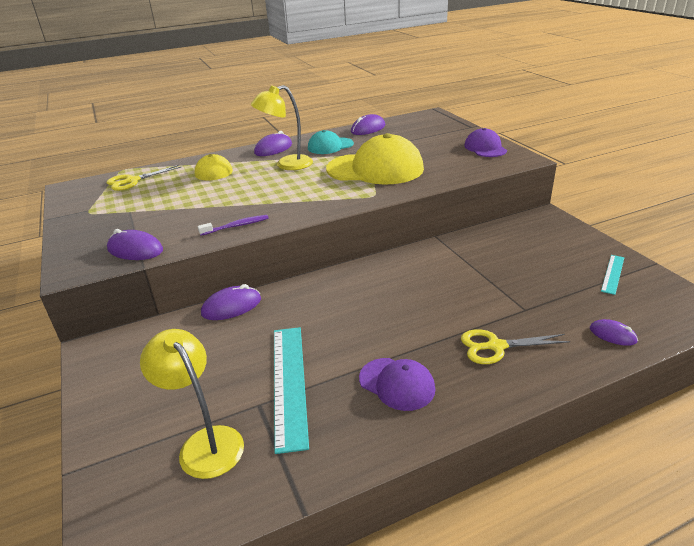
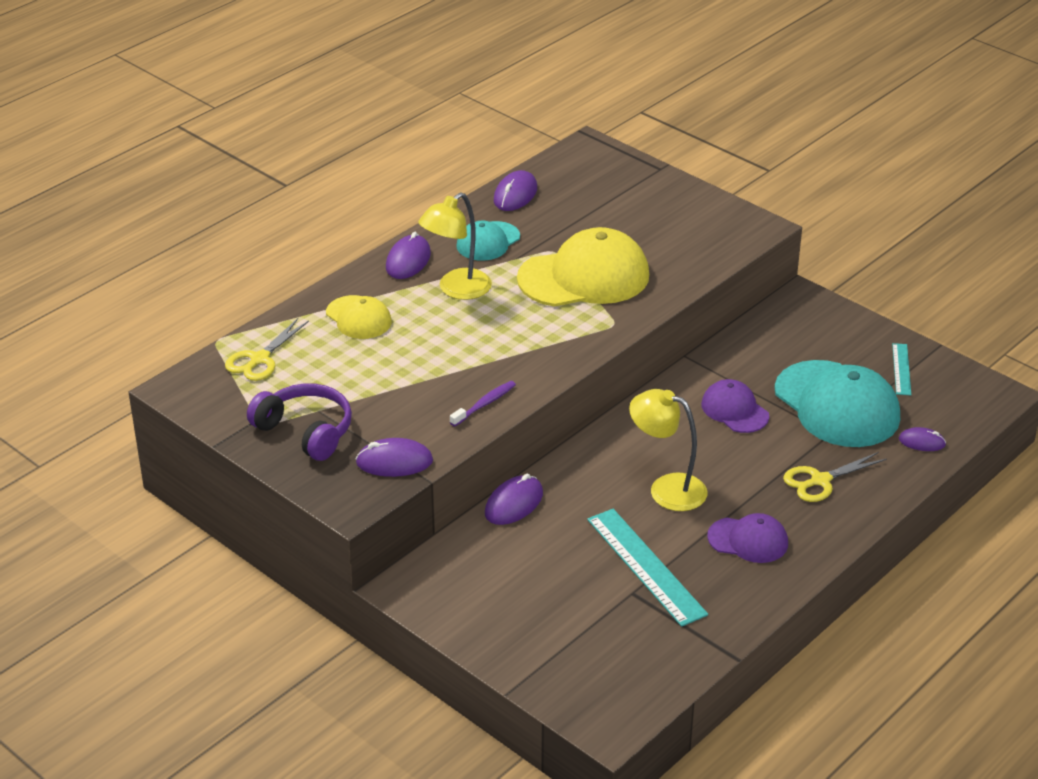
camera: 25 degrees left, 5 degrees up
yellow lamp [140,329,244,479] -> yellow lamp moved to [629,389,707,511]
purple cap [464,128,507,157] -> purple cap moved to [701,379,769,433]
none -> purple headphones [247,383,352,461]
none -> turquoise cap [775,360,900,447]

